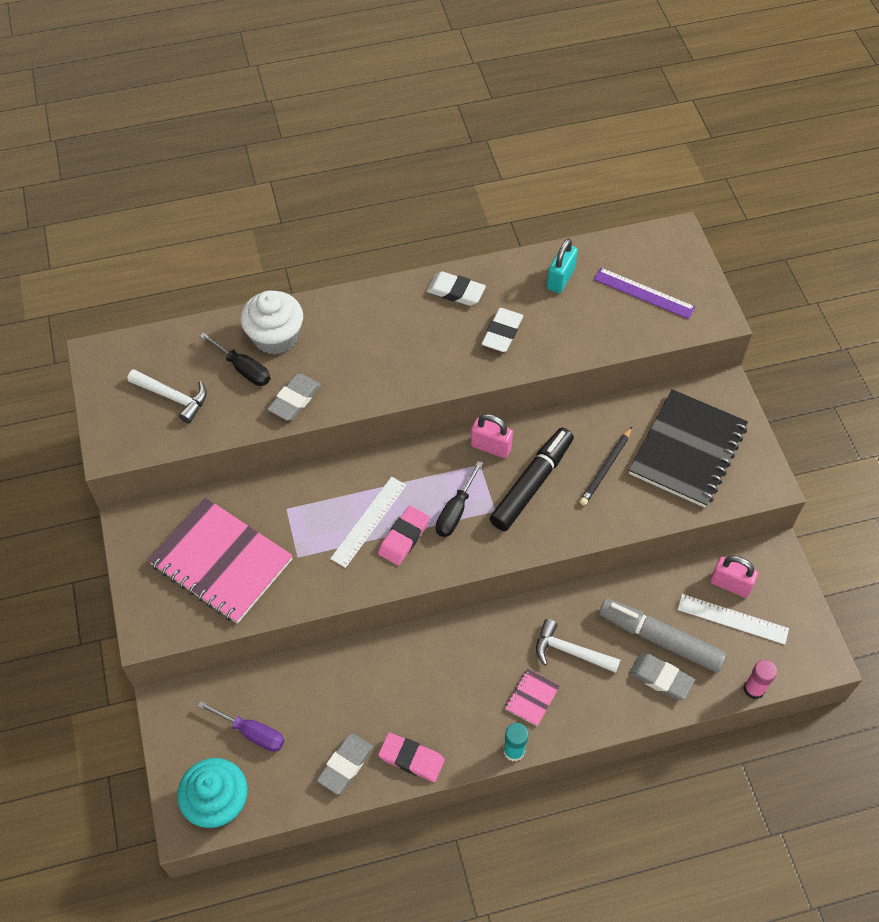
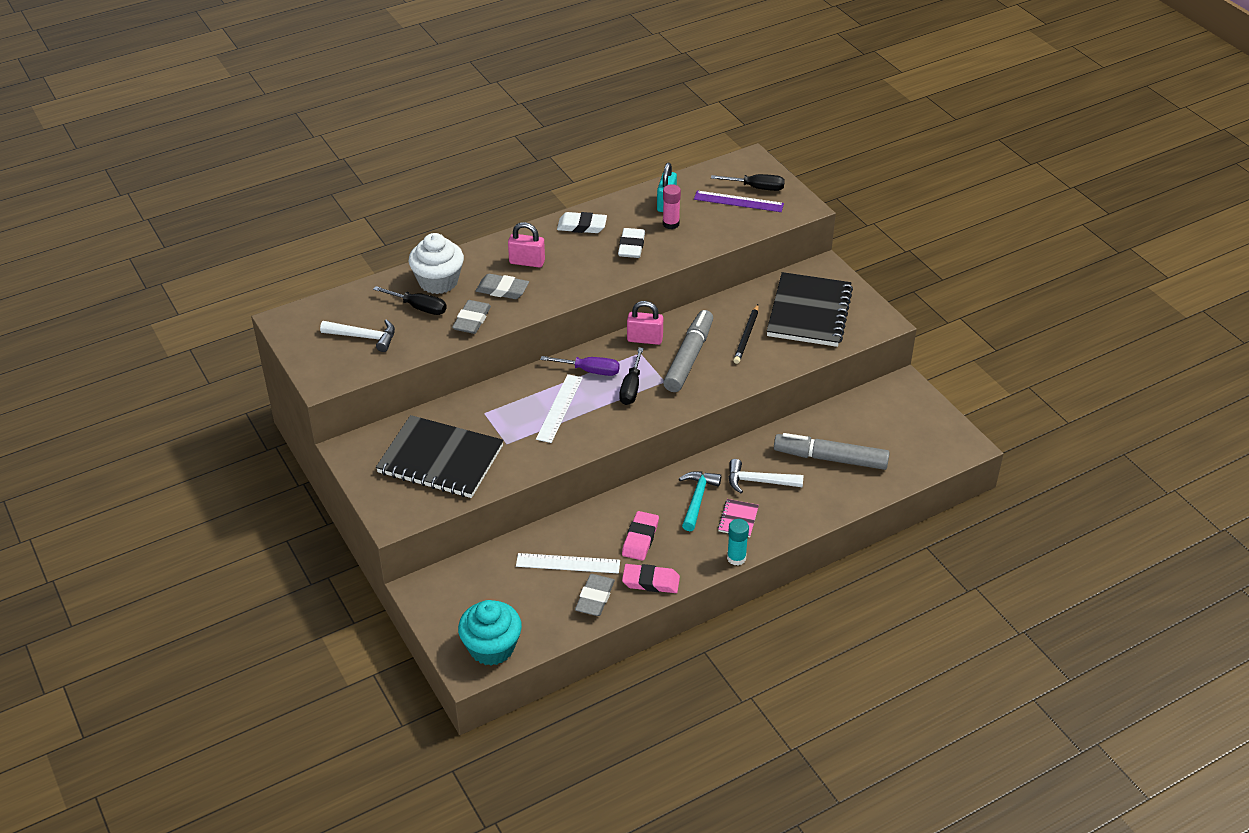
camera: 15 degrees left, 15 degrees down
pink notebook [148,497,293,624] -> black notebook [376,415,504,498]
purple screwdriver [198,701,284,752] -> purple screwdriver moved to [540,356,620,376]
pink eraser [378,506,430,565] -> pink eraser moved to [622,511,659,561]
black marker [490,428,574,531] -> grey marker [663,310,713,392]
grey eraser [629,653,695,700] -> grey eraser moved to [476,274,529,299]
white ruler [678,594,789,645] -> white ruler moved to [516,553,620,573]
pink padlock [710,555,758,598] -> pink padlock moved to [508,222,545,268]
pink glue stick [744,660,777,699] -> pink glue stick moved to [663,184,681,229]
none -> turquoise hammer [679,471,721,531]
none -> black screwdriver [711,174,785,191]

